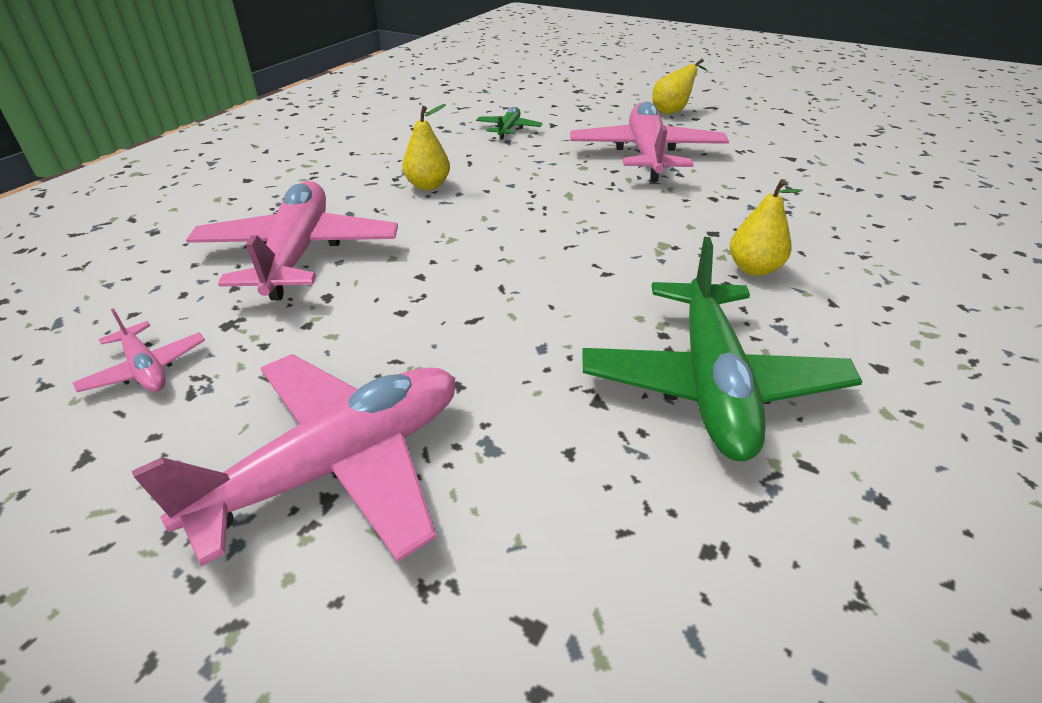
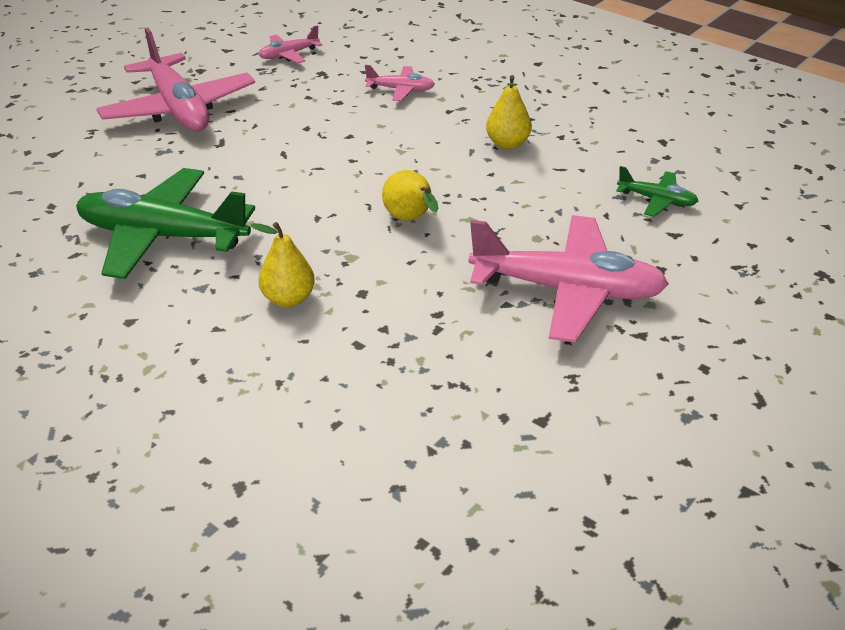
camera: 100 degrees right, 0 degrees up
pink plane [186,181,398,300] -> pink plane [365,65,435,101], size x0.47
yellow pear [652,59,707,114] -> yellow pear moved to [382,170,439,221]

